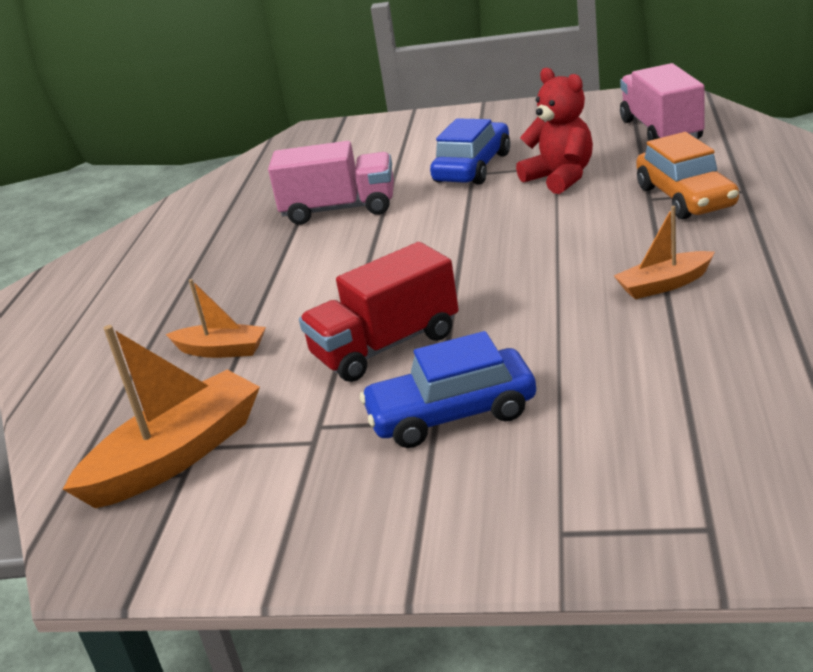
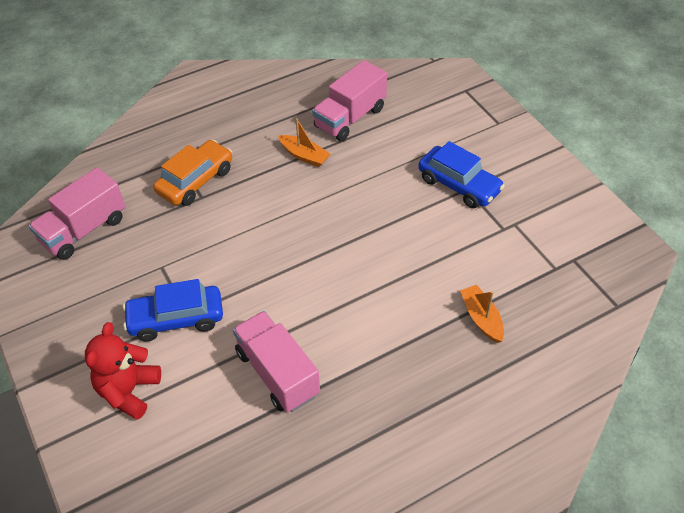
camera: 130 degrees left, 20 degrees up
orange boat [63,325,260,508] -> none
red truck [299,242,459,382] -> none
red teddy bear [516,68,593,194] -> red teddy bear moved to [85,322,161,420]
none -> pink truck [312,60,387,141]

